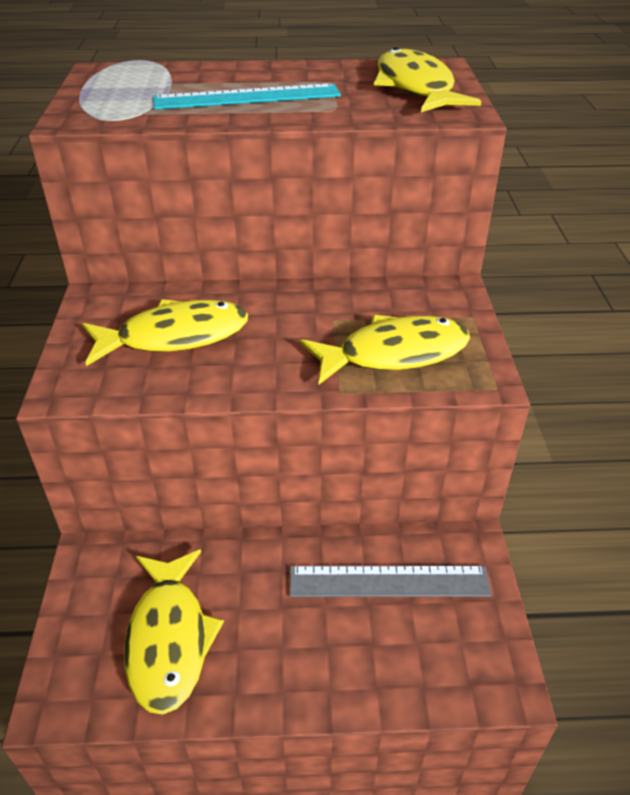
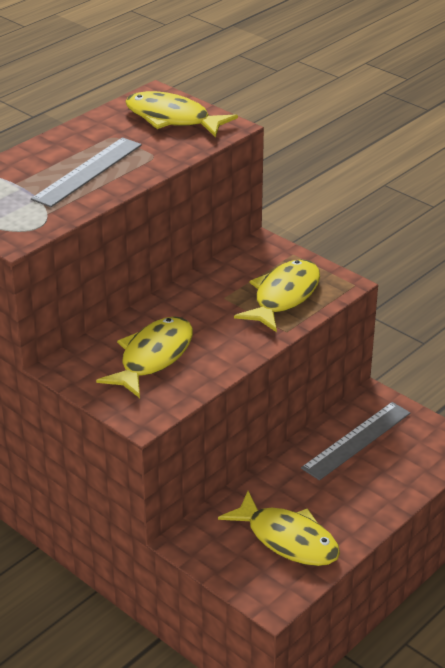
camera: 45 degrees left, 5 degrees down
turquoise ruler [153,83,341,110] -> grey ruler [31,137,142,207]

